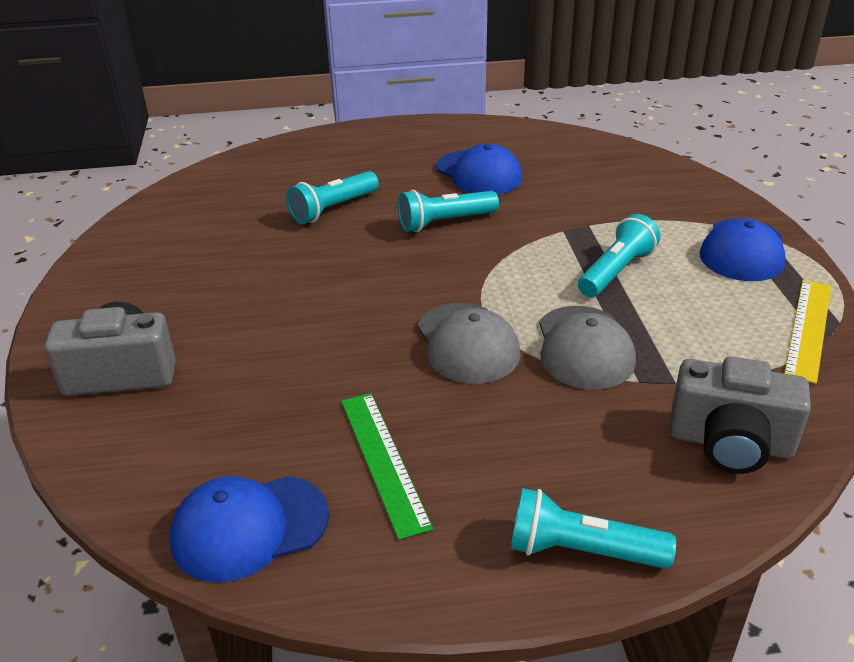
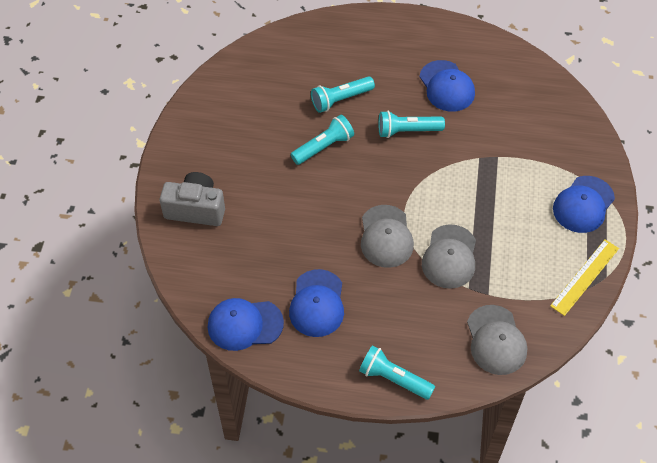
camera: 15 degrees right, 20 degrees up
green ruler [341,393,433,540] -> blue cap [289,269,344,337]
turquoise flashlight [578,214,660,297] -> turquoise flashlight moved to [291,115,354,165]
grey camera [669,356,811,474] -> grey cap [467,305,527,375]

